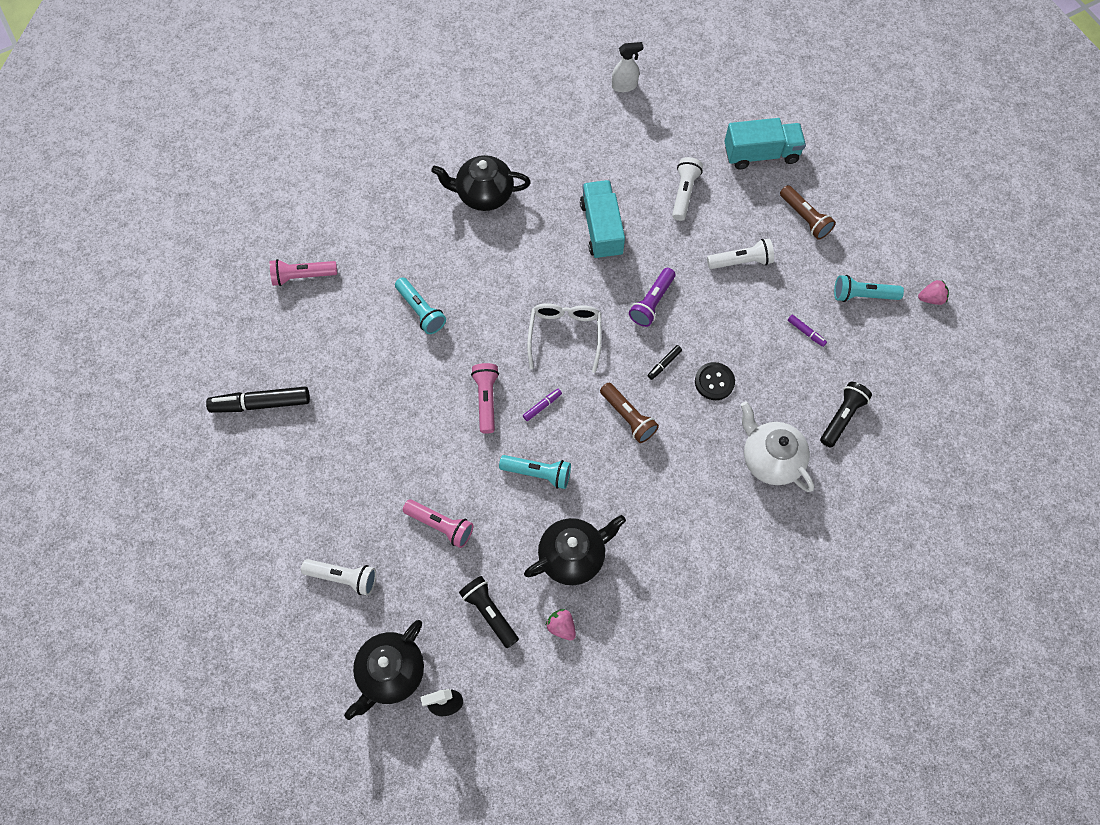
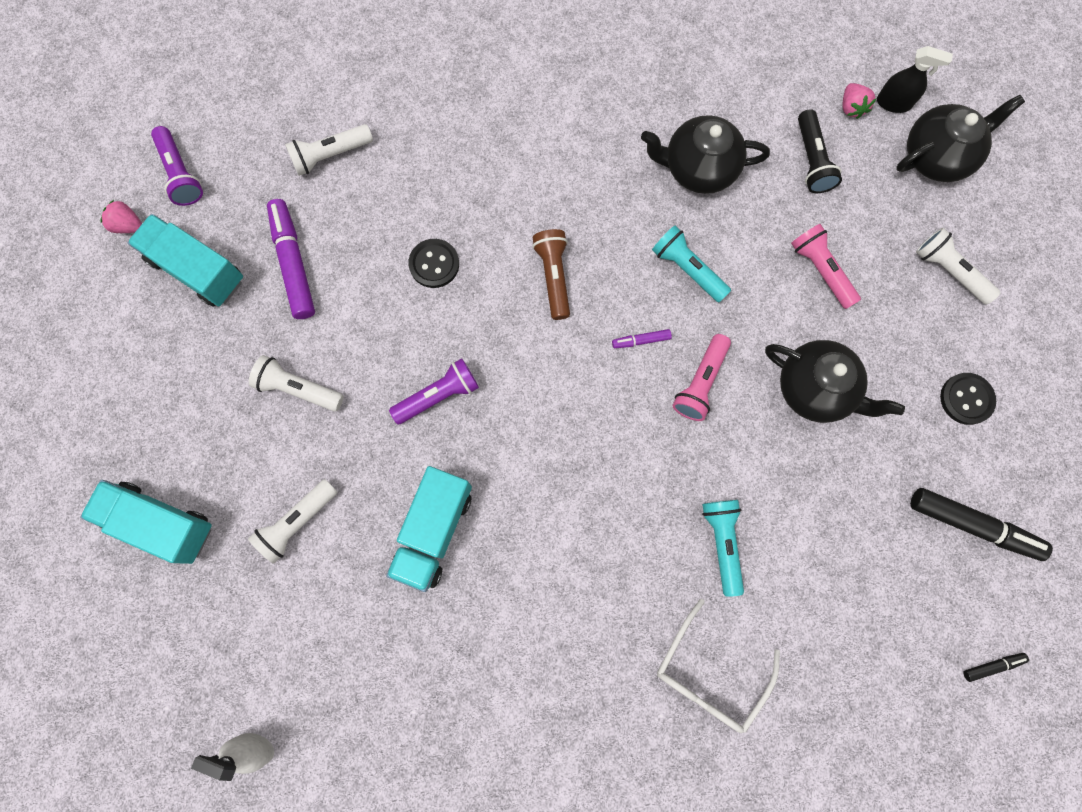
camera: 150 degrees left, 10 degrees up
pink flashlight [270,259,337,286] -> none
black teapot [431,155,531,211] -> black teapot moved to [765,340,905,423]
white glasses [527,303,602,373] -> white glasses moved to [657,599,780,733]
pink strawberry [546,609,576,641] -> pink strawberry moved to [843,83,876,119]
black marker [647,345,682,380] -> black marker moved to [963,653,1029,682]
white teapot [741,402,814,492] -> none
brown flashlight [780,185,836,240] -> none
purple marker [788,315,827,347] -> purple marker [267,199,315,319], size x2.16
black flashlight [820,382,872,448] -> white flashlight [285,124,373,176]
turquoise flashlight [834,275,904,302] -> turquoise truck [128,214,243,307]
none -> purple flashlight [151,126,203,206]
none -> black button [940,373,996,425]

